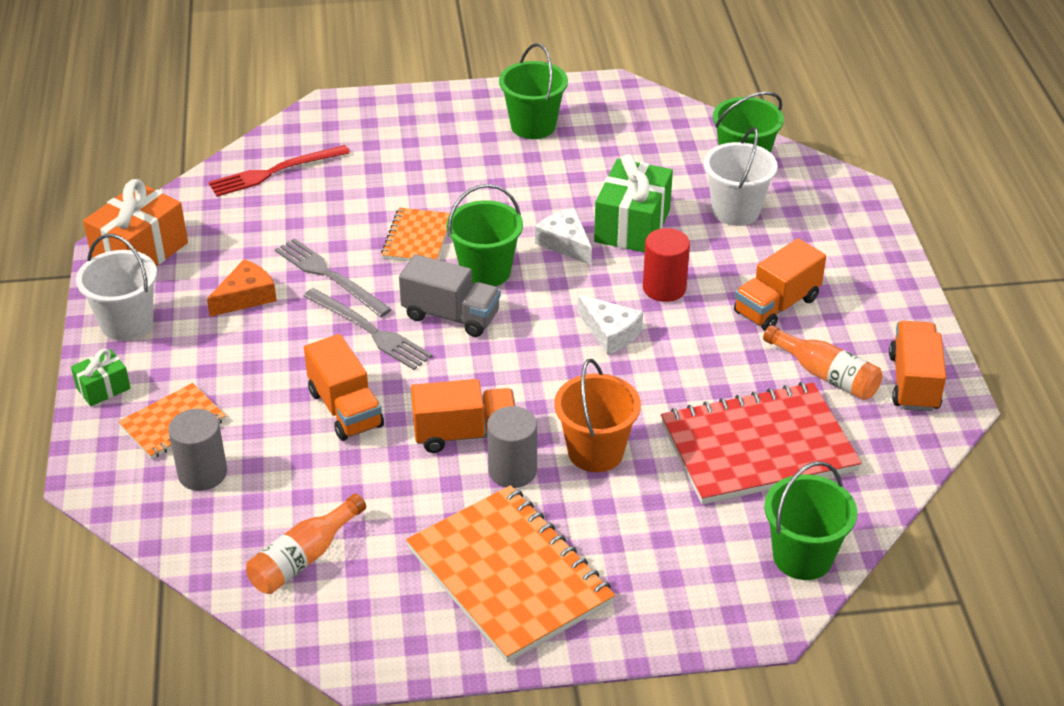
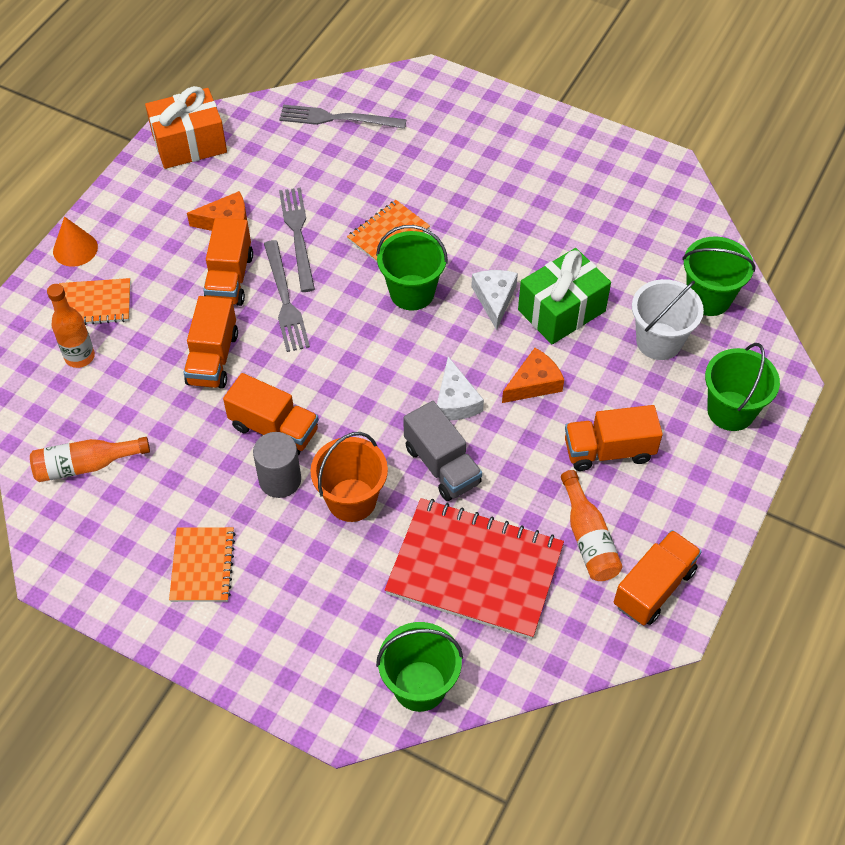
camera: 35 degrees right, 15 degrees up
green gift [71,349,131,406] -> orange cone [53,217,98,267]
white bucket [76,234,157,341] -> none
grey cylinder [168,409,227,491] -> orange bottle [47,284,95,368]
red fork [209,145,350,197] -> grey fork [279,105,407,129]
grey truck [399,254,501,337] -> grey truck moved to [403,401,482,501]
orange notebook [406,485,615,663] -> orange notebook [169,527,236,602], size x0.53
green bucket [499,43,568,139] -> green bucket moved to [705,343,780,431]
red cylinder [643,228,690,302] -> orange cheese [502,348,564,403]
none -> orange truck [203,218,253,306]

